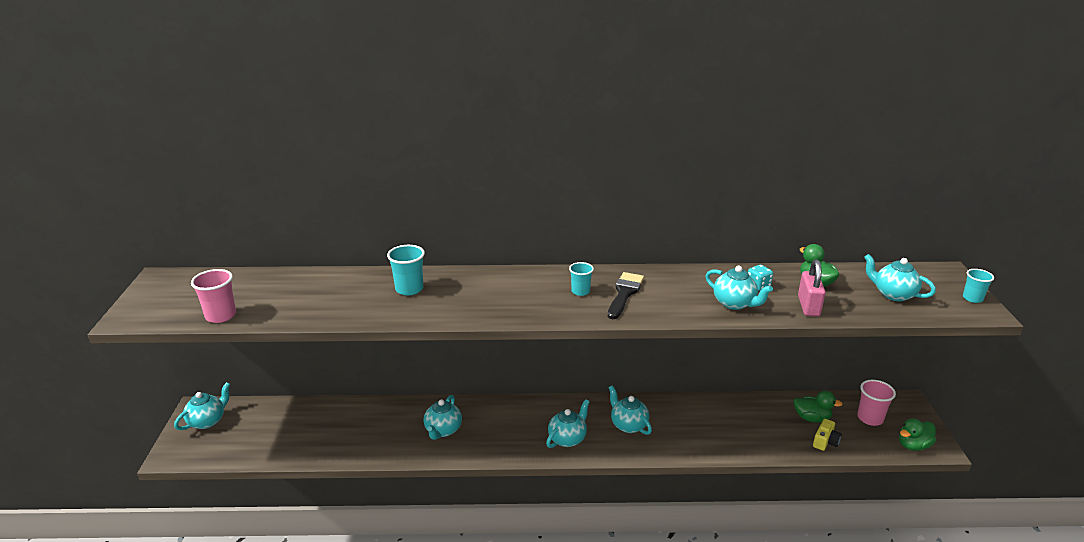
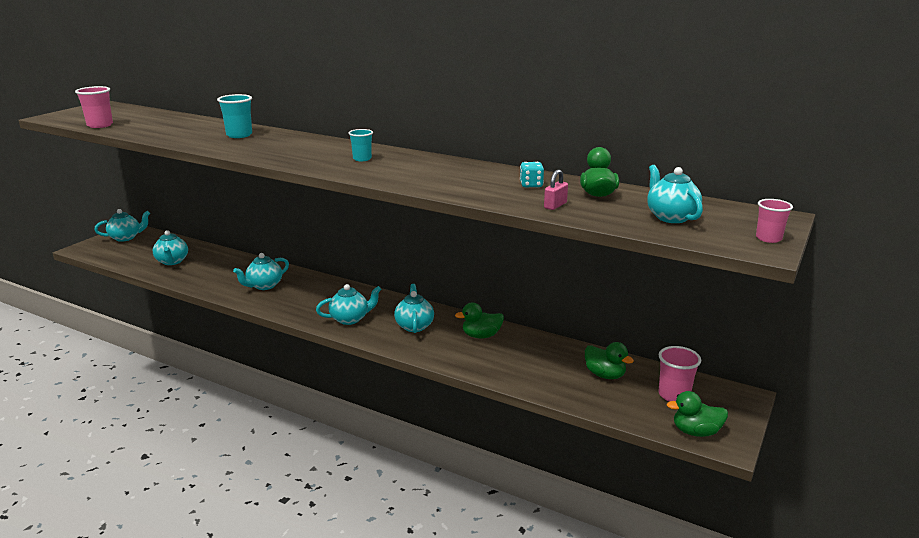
camera: 30 degrees right, 5 degrees down
black brush [608,272,644,319] -> none
turquoise teapot [705,266,773,310] -> turquoise teapot moved to [153,230,188,265]
pink padlock [798,259,826,317] -> pink padlock [544,170,568,210], size x0.62
yellow camera [813,419,841,451] -> none
turquoise cup [963,269,994,303] -> pink cup [756,199,793,243]
none -> green duck [455,303,504,339]

